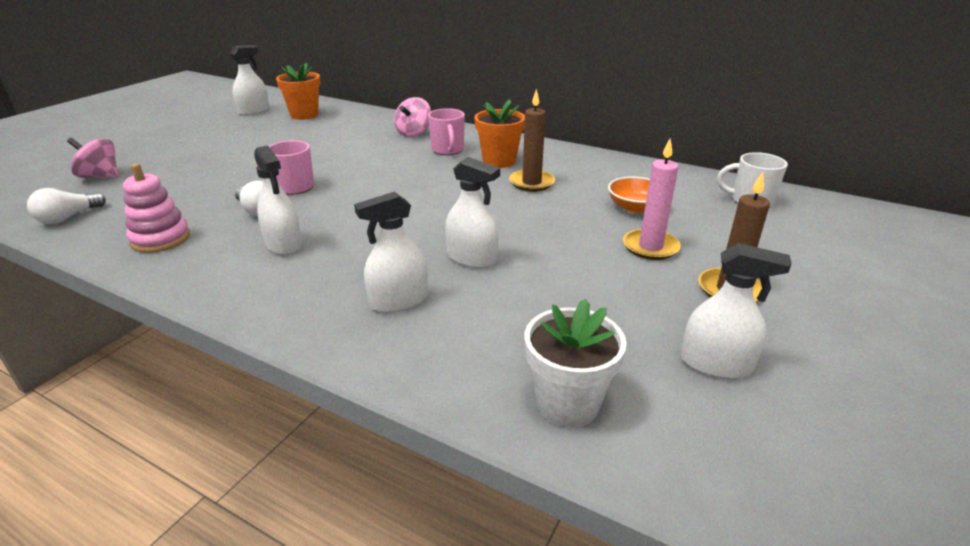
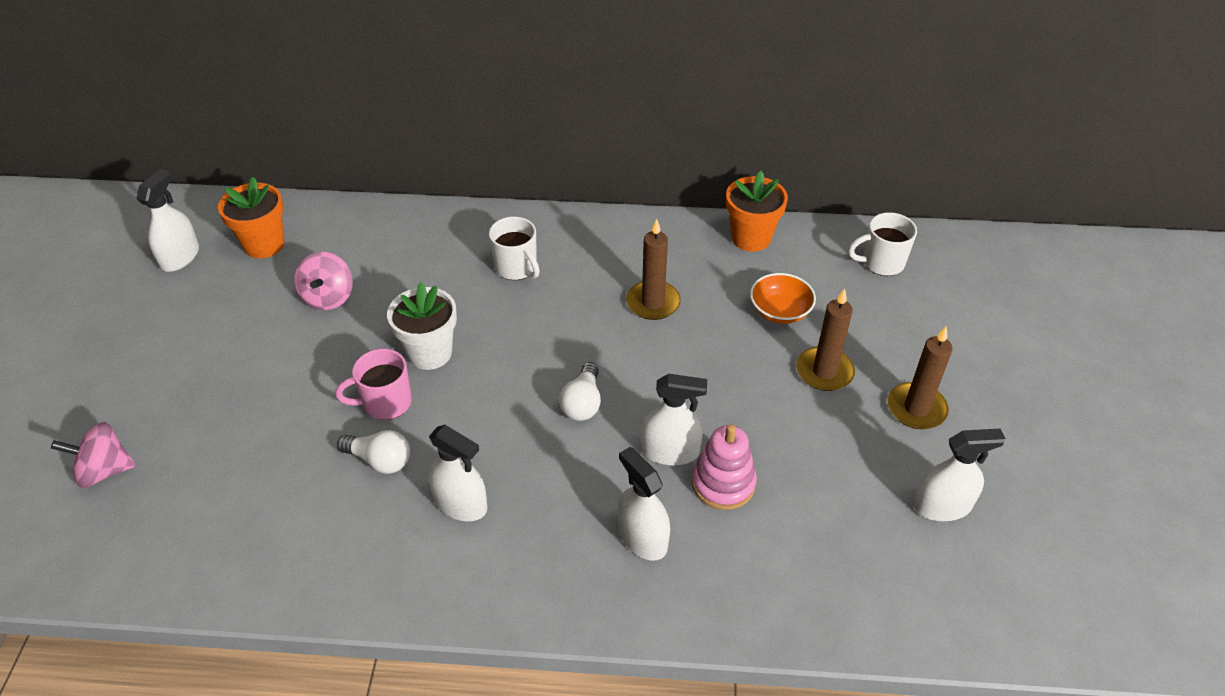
camera: 25 degrees left, 15 degrees up
white light bulb [27,188,106,224] -> white light bulb moved to [559,362,601,421]
pink stacking toy [123,163,190,253] -> pink stacking toy moved to [692,424,757,510]
white spray bottle [354,192,428,313] -> white spray bottle turned 105 degrees clockwise [618,447,670,561]
pink spinning top [394,97,431,137] -> pink spinning top moved to [294,252,353,310]
pink mug [428,108,465,155] -> white mug [489,216,540,280]
orange flower pot [474,99,525,168] -> orange flower pot moved to [726,171,788,252]
white flower pot [525,299,626,428] -> white flower pot moved to [387,282,457,370]
pink candle [623,138,681,260] -> brown candle [796,288,855,391]

